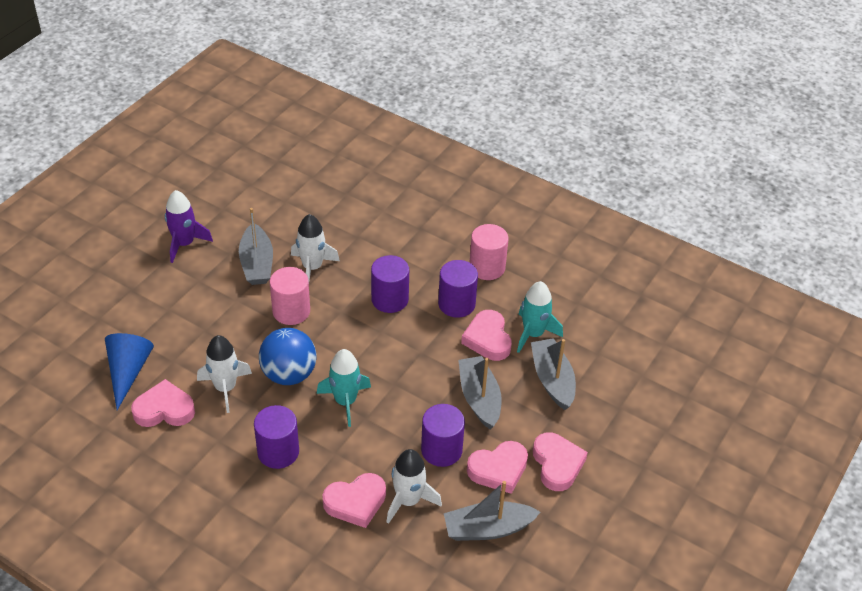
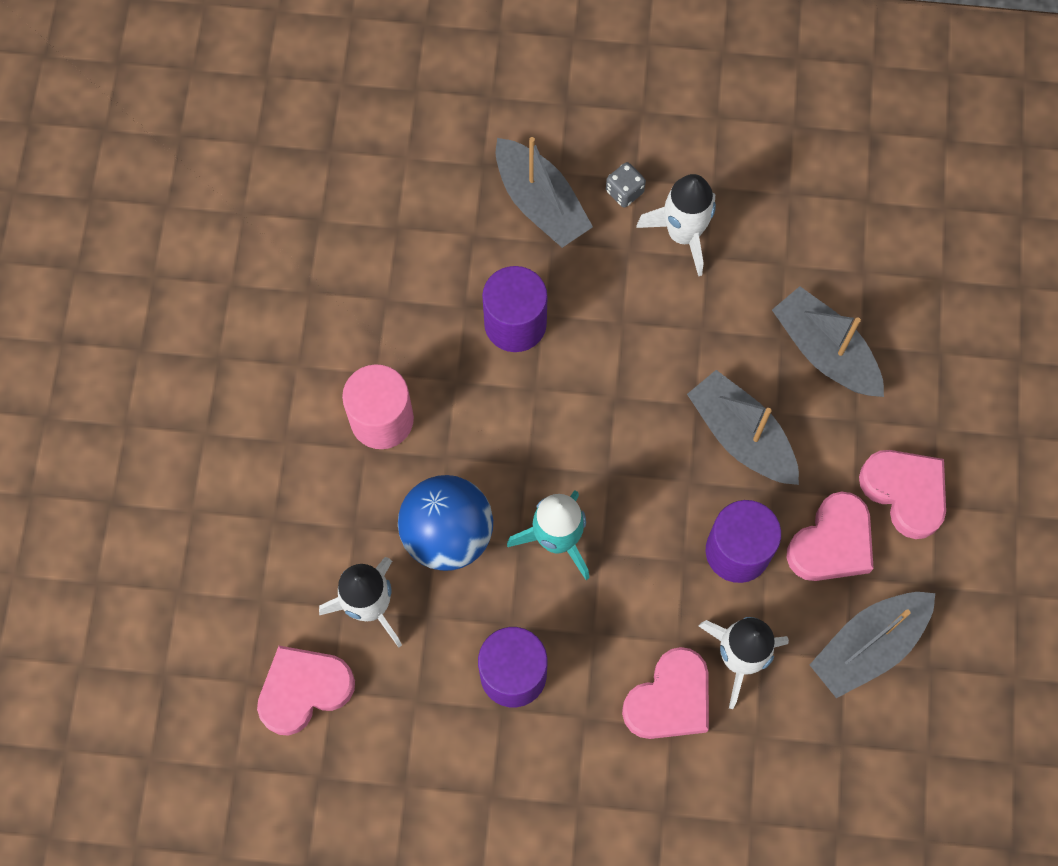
camera: 25 degrees left, 25 degrees up
blue cone [105,333,154,410] -> none
purple rocket [165,190,213,263] -> none
grey boat [239,208,273,285] -> grey boat moved to [495,137,593,248]
white rocket [291,214,340,281] -> white rocket moved to [636,174,716,276]
purple cylinder [438,260,478,318] -> none
pink heart [461,310,512,361] -> none
pink cylinder [469,224,509,280] -> grey dice [606,162,646,207]
turquoise rocket [517,281,563,353] -> none

